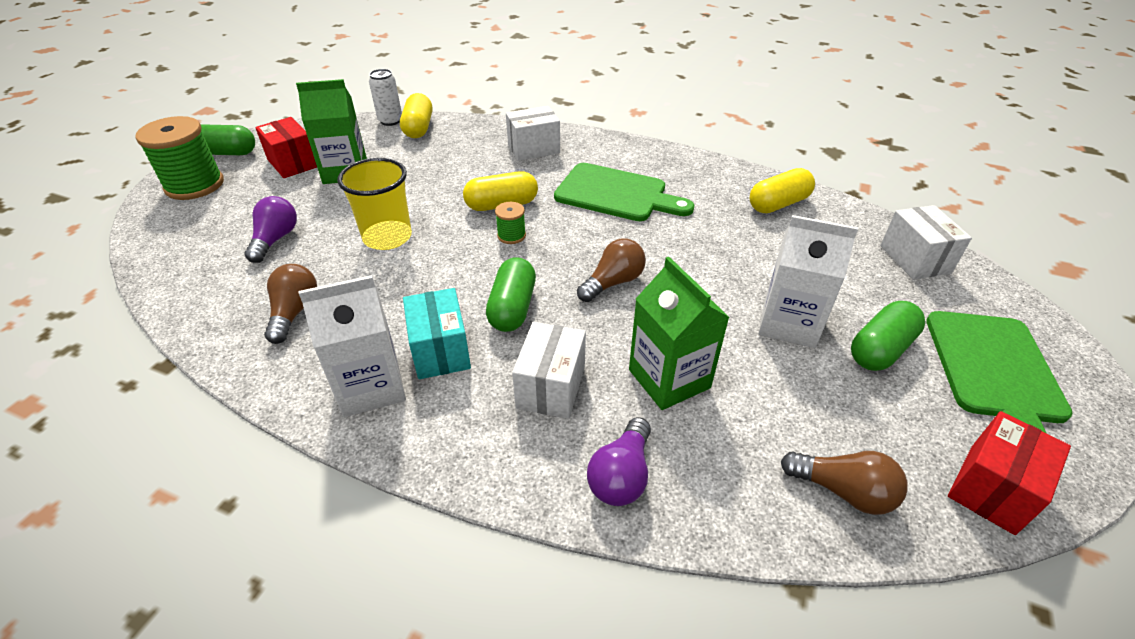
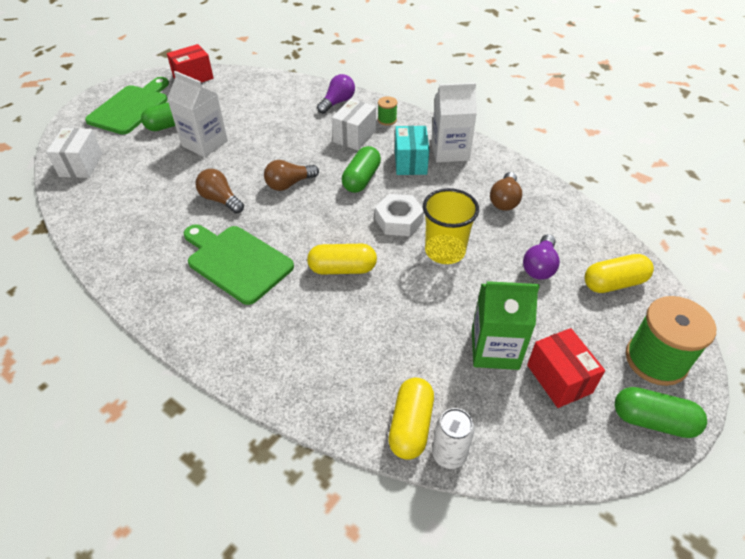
camera: 165 degrees left, 5 degrees up
green spool [495,202,526,244] -> green spool moved to [378,96,398,126]
white box [506,106,560,161] -> none
green carton [629,257,730,410] -> none
yellow capsule [750,168,815,213] -> yellow capsule moved to [584,254,654,293]
brown light bulb [781,451,908,515] -> brown light bulb moved to [195,169,244,214]
none -> white nut [375,194,424,236]

